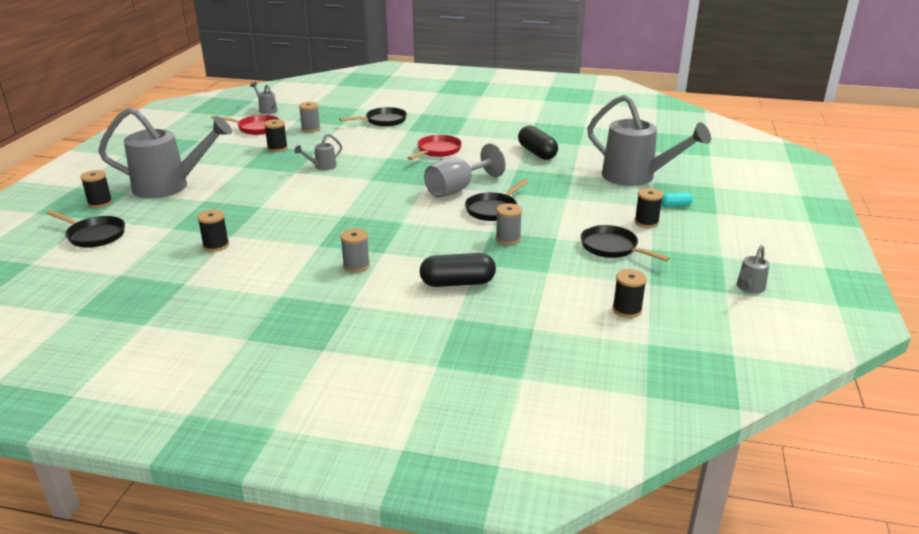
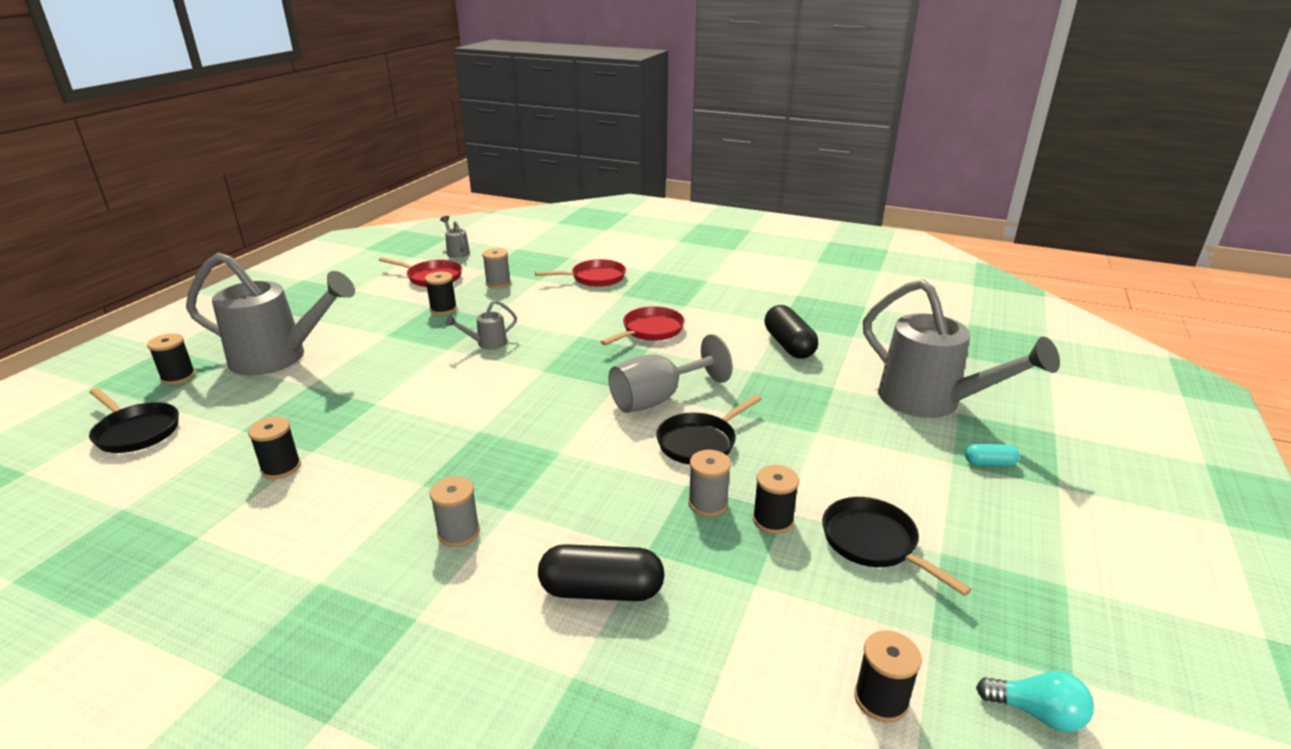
camera: 10 degrees right, 0 degrees up
black pan [339,107,407,127] -> red pan [535,259,626,287]
black spool [634,188,663,228] -> black spool moved to [753,465,799,534]
grey watering can [737,245,770,294] -> none
none -> turquoise light bulb [976,671,1094,732]

